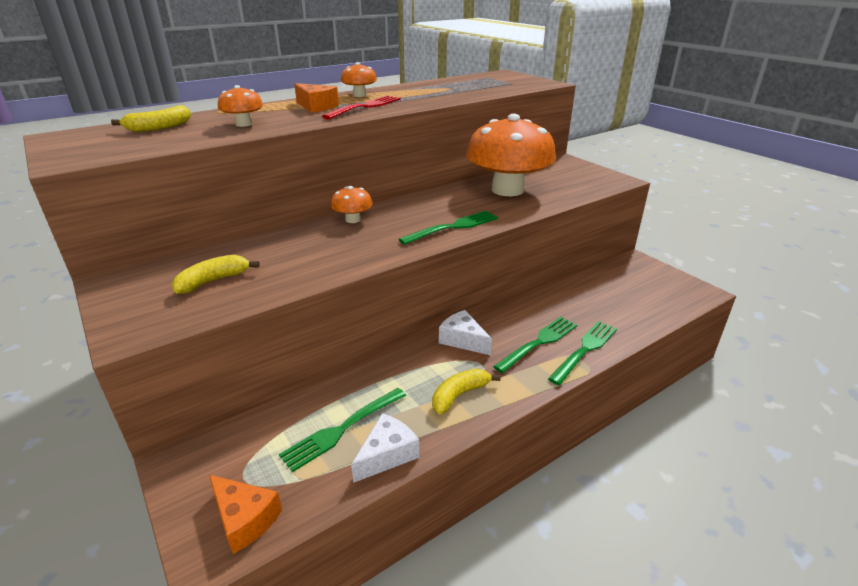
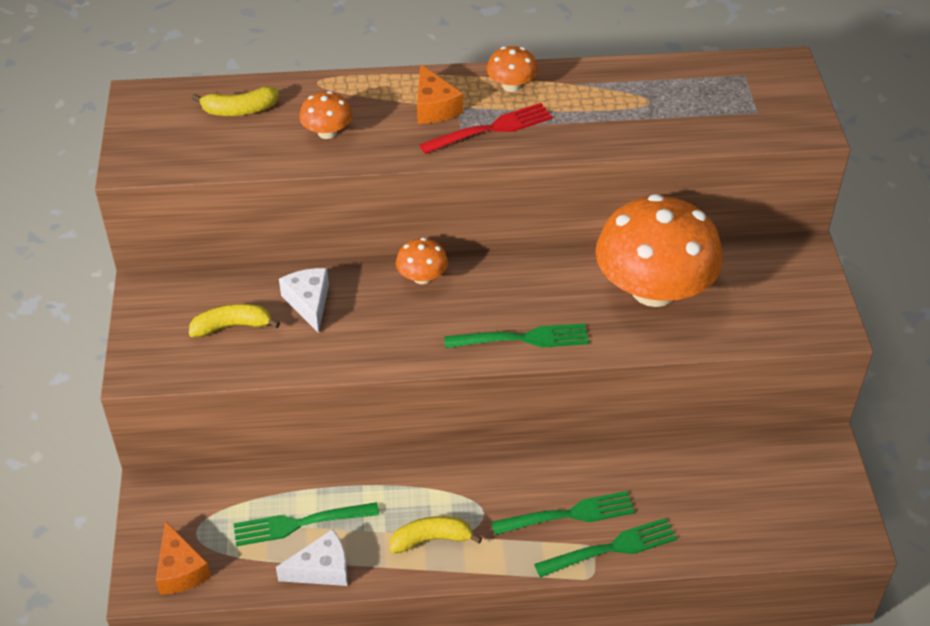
camera: 30 degrees right, 15 degrees up
white cheese [439,310,492,355] -> white cheese moved to [279,268,329,333]

